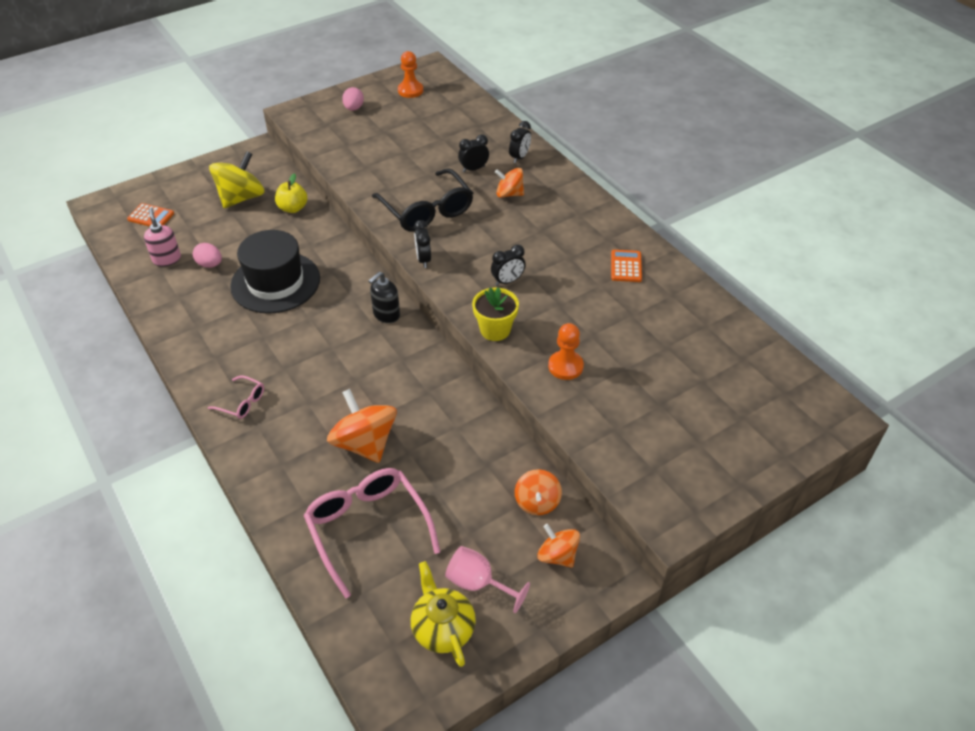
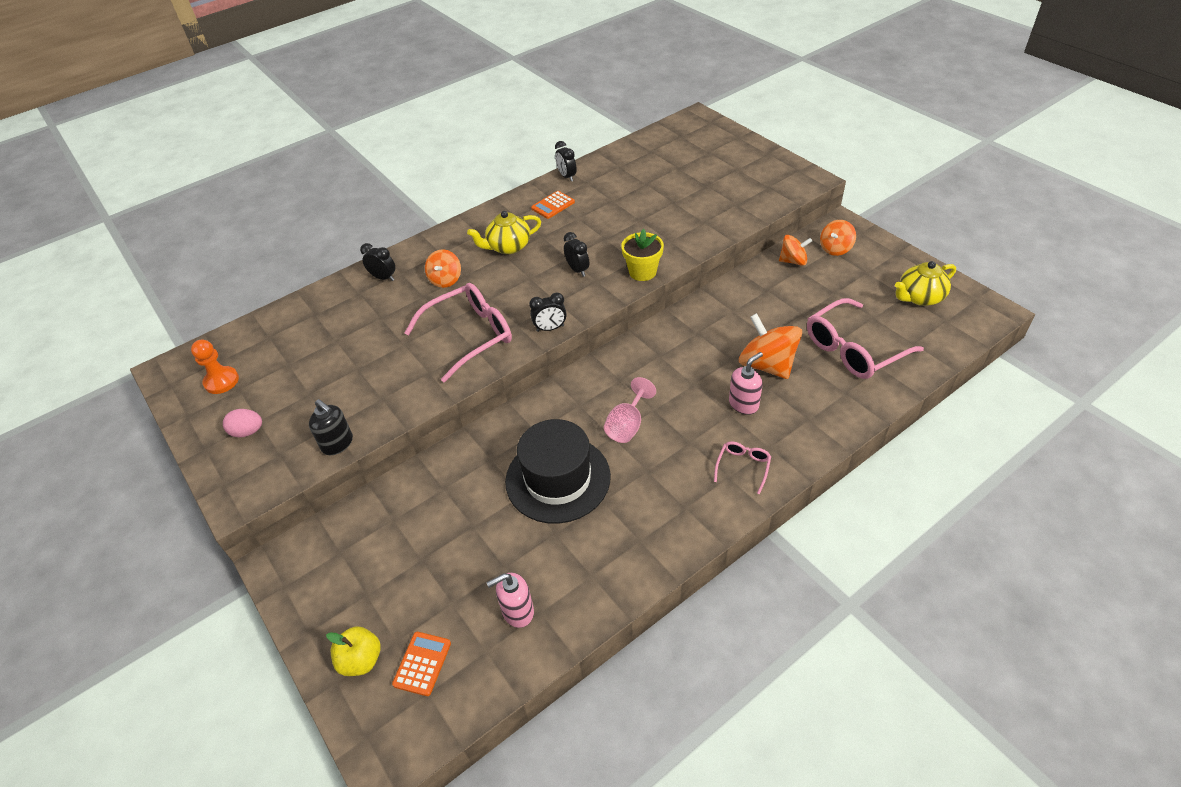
camera: 90 degrees left, 0 degrees up
pink egg [193,243,222,268] -> none
yellow spinning top [209,151,265,208] -> none
yellow apple [275,173,307,213] -> yellow apple moved to [326,626,381,676]
orange spinning top [327,389,397,463] -> orange spinning top turned 90 degrees clockwise [739,313,802,379]
black soap dispenser [368,272,400,323] -> black soap dispenser moved to [309,399,353,455]
black glasses [372,168,473,232] -> pink glasses [405,283,512,382]
pink goblet [445,546,530,613] -> pink goblet moved to [604,377,656,443]
black clock [458,135,489,172] -> black clock moved to [555,141,577,181]
orange pawn [548,323,584,380] -> none
orange calculator [611,250,642,282] -> orange calculator turned 45 degrees counterclockwise [531,191,575,219]
none -> yellow teapot [467,211,541,254]
none -> pink soap dispenser [729,352,763,415]

